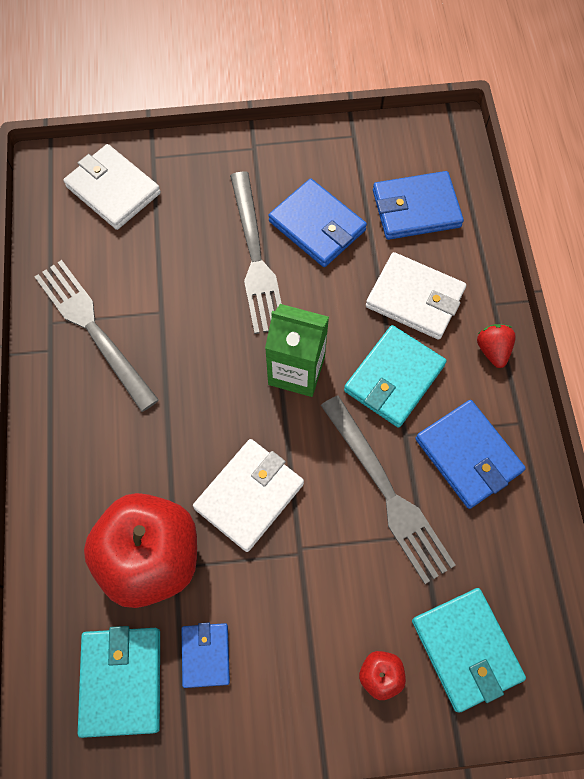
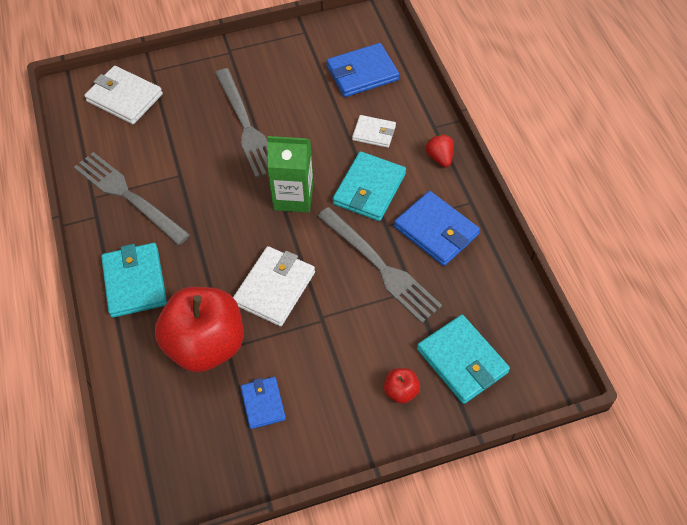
camera: 10 degrees left, 10 degrees down
turquoise wallet [78,626,160,738] -> turquoise wallet moved to [101,243,167,318]
blue wallet [268,179,367,267] -> none
white wallet [366,252,466,340] -> white wallet [352,115,396,148], size x0.60

